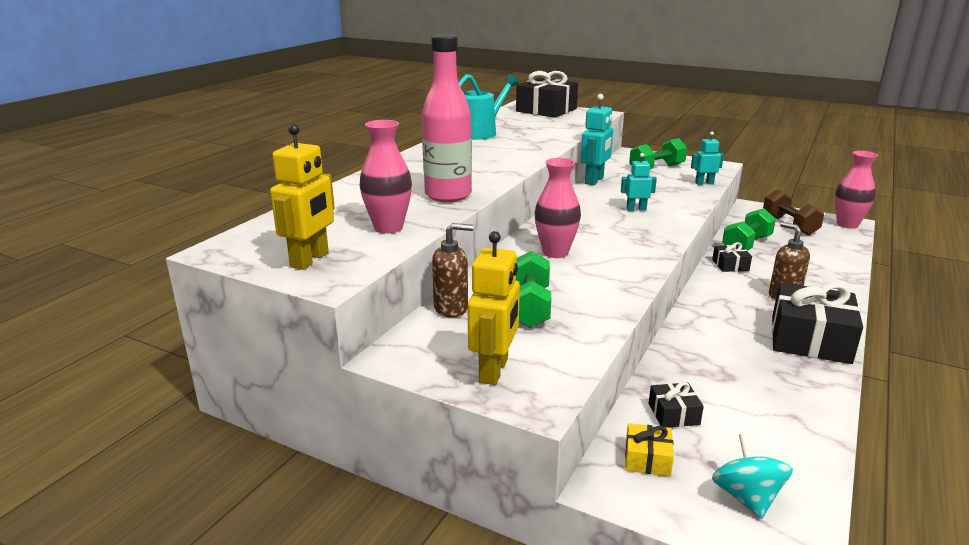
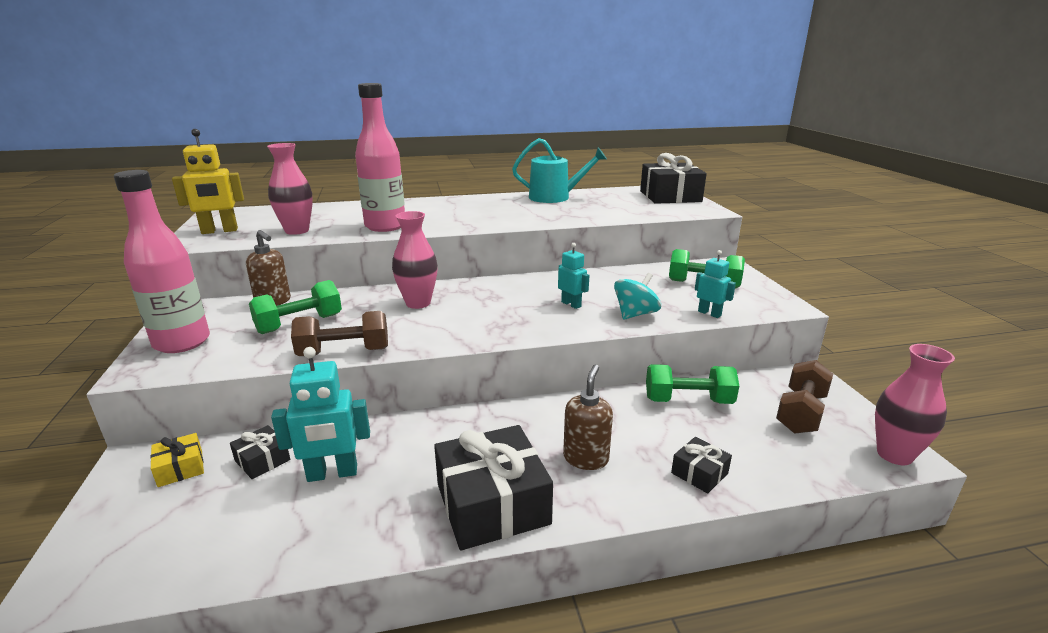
camera: 50 degrees right, 0 degrees up
yellow robot [468,231,520,385] -> pink bottle [114,170,210,353]
turquoise robot [580,94,613,185] -> turquoise robot moved to [271,347,370,482]
black gift [712,242,752,272] -> black gift moved to [671,437,732,494]
turquoise spinning top [712,434,793,519] -> turquoise spinning top moved to [614,273,661,320]
none -> brown dumbbell [291,311,388,356]

